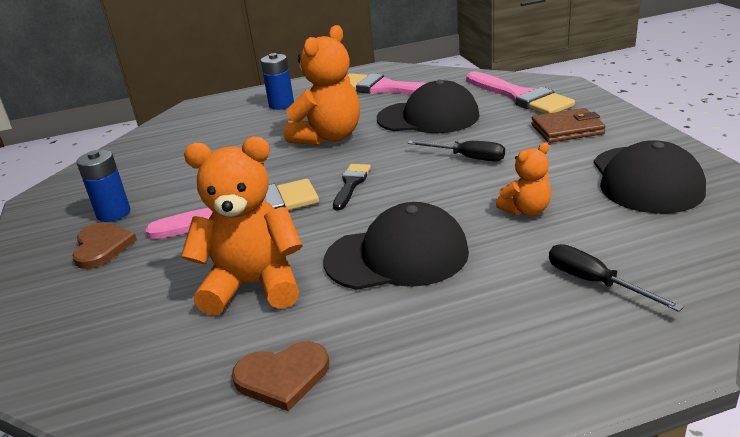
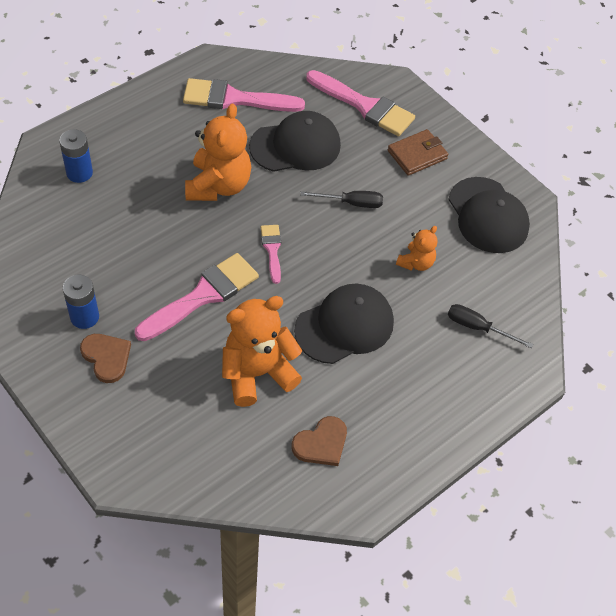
camera: 30 degrees left, 25 degrees up
blue battery [260,53,294,110] -> blue battery moved to [59,129,93,183]
black brush [333,164,371,210] -> pink brush [261,225,281,284]

